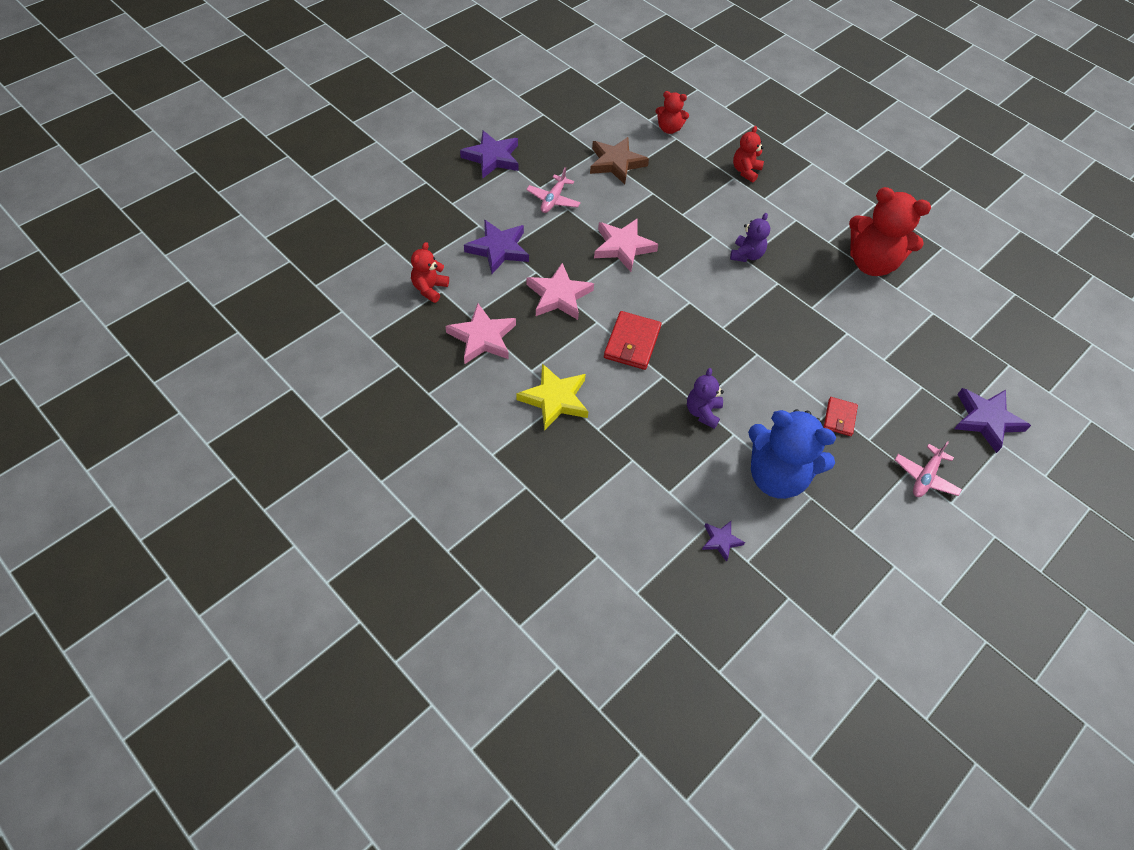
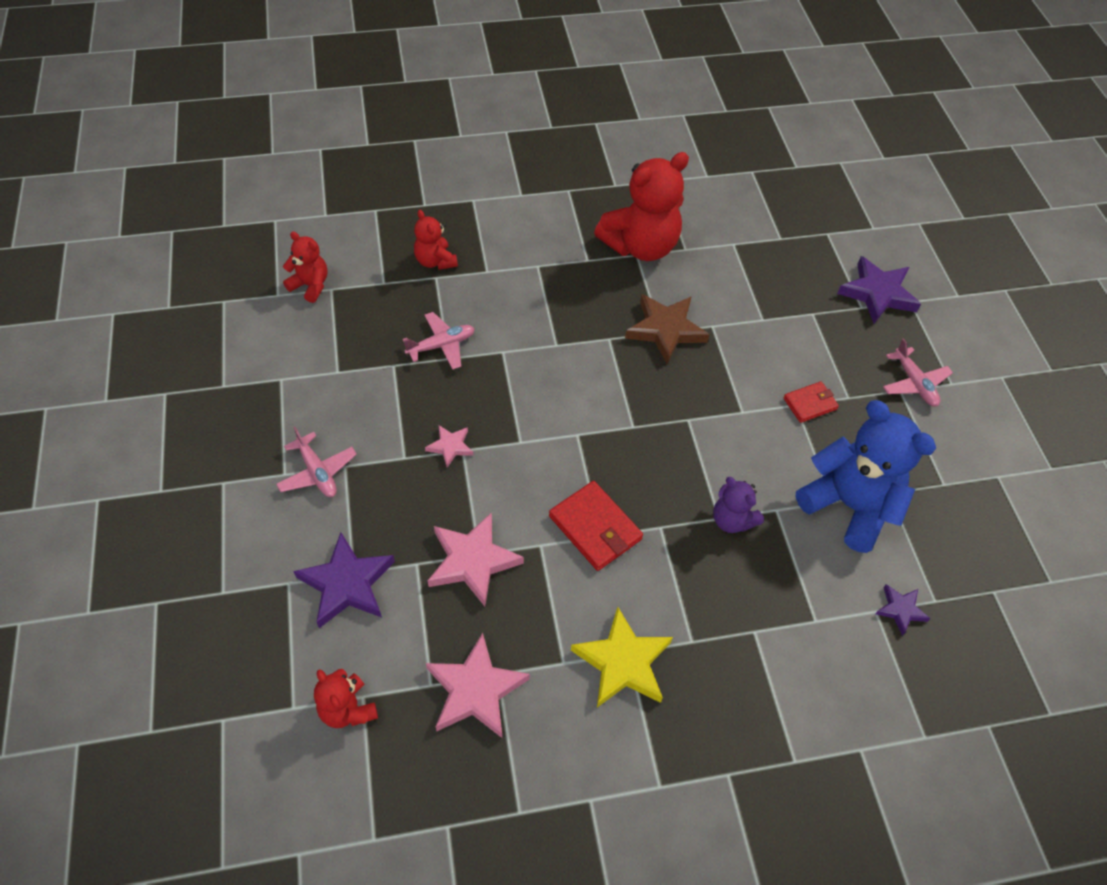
camera: 55 degrees left, 0 degrees up
purple star [460,130,519,179] -> none
brown star [590,137,649,185] -> brown star moved to [625,294,710,364]
pink star [594,218,658,272] -> pink star [425,425,473,468], size x0.53
red teddy bear [655,91,689,134] -> red teddy bear turned 105 degrees counterclockwise [283,231,328,303]
purple teddy bear [730,213,770,262] -> none
blue teddy bear [748,409,836,499] -> blue teddy bear turned 105 degrees counterclockwise [796,400,936,553]
red wallet [824,397,858,436] -> red wallet turned 75 degrees counterclockwise [783,381,839,423]
none -> pink plane [402,312,475,370]

